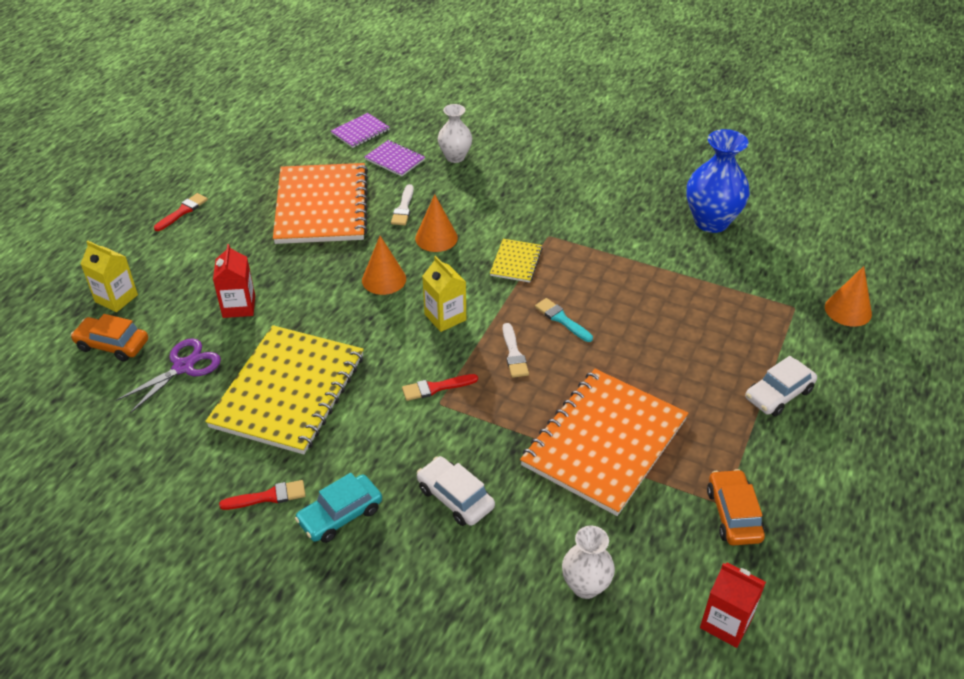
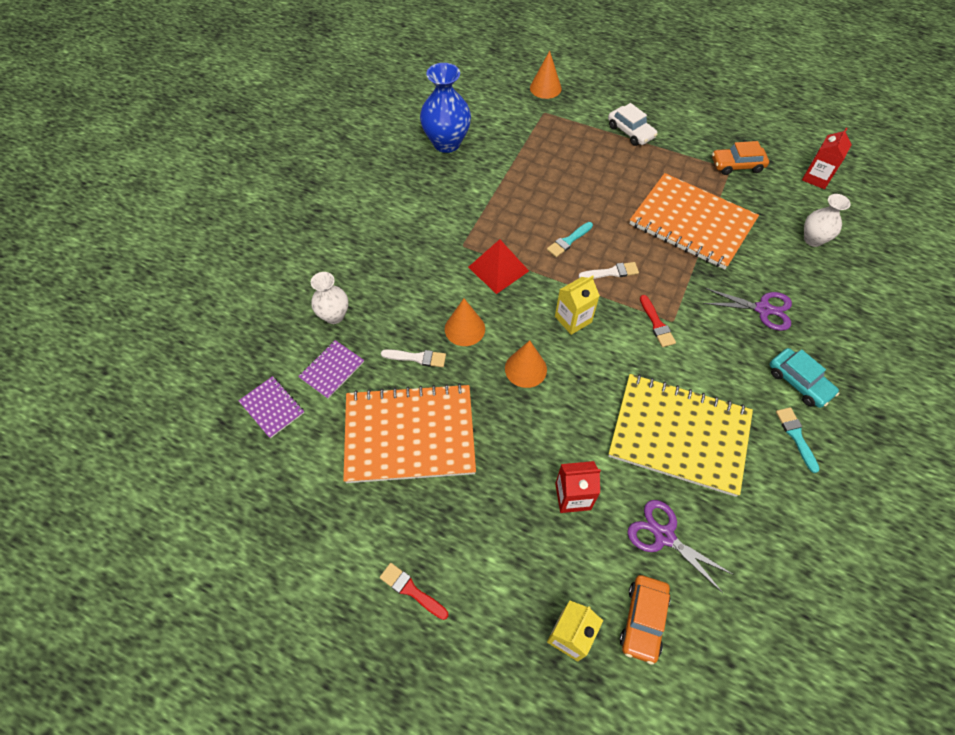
camera: 90 degrees left, 15 degrees up
red brush [219,480,306,510] -> turquoise brush [776,407,819,473]
white car [417,456,495,526] -> purple scissors [703,288,792,331]
yellow notebook [490,239,543,282] -> red pyramid [468,239,529,294]

